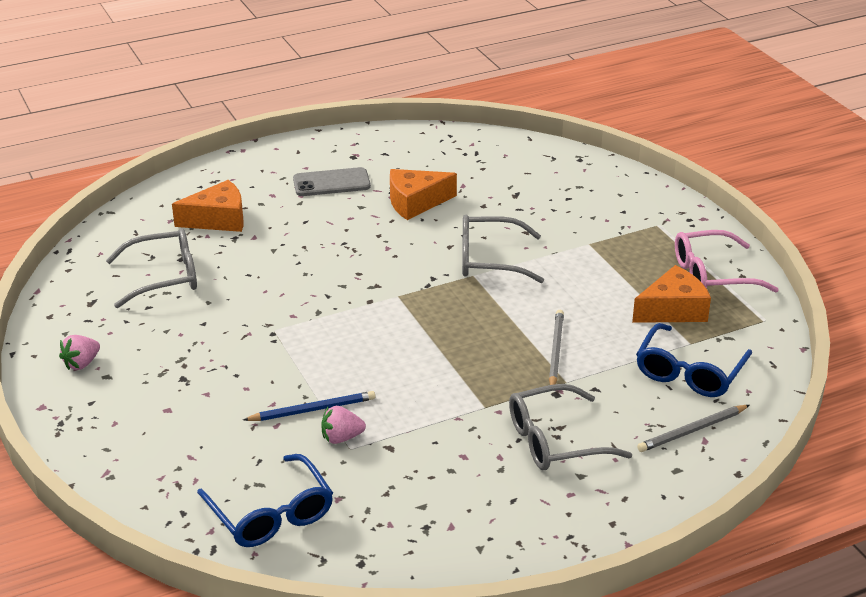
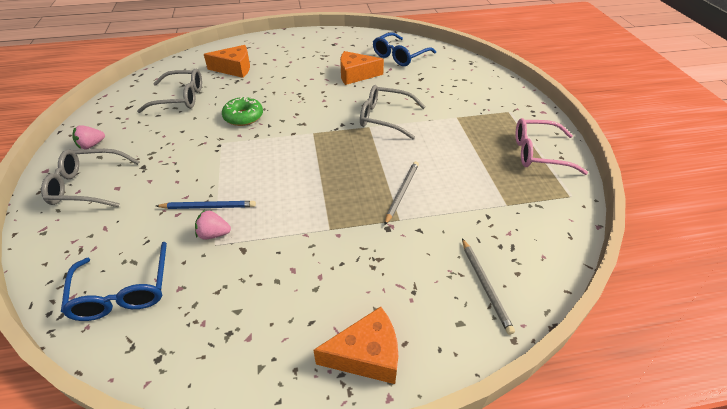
camera: 15 degrees right, 10 degrees up
grey phone [293,167,371,196] -> none
grey glasses [509,384,632,470] -> grey glasses moved to [41,149,140,207]
orange cheese [632,265,711,323] -> orange cheese moved to [313,307,398,384]
blue glasses [636,323,752,397] -> blue glasses moved to [373,32,436,66]
grey pencil [637,405,749,452] -> grey pencil turned 90 degrees counterclockwise [462,238,515,335]
none -> green donut [222,97,263,126]

